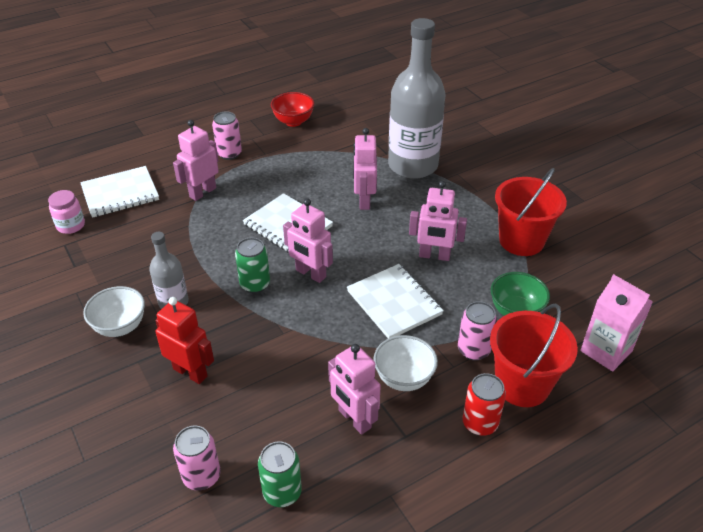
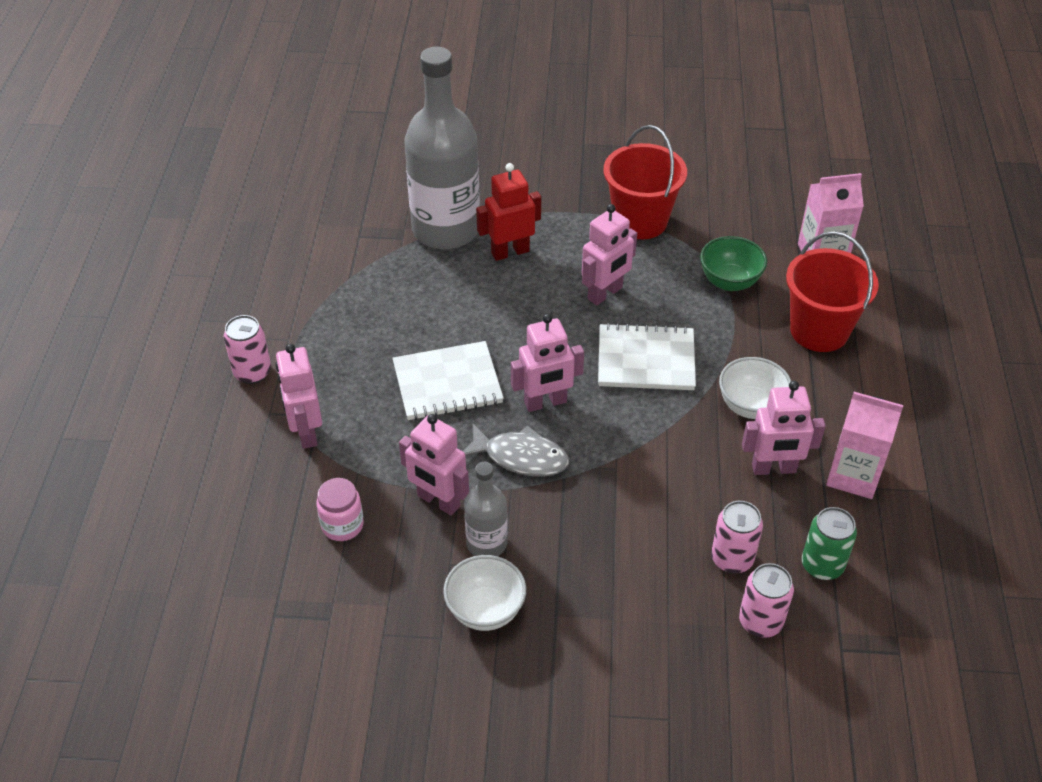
camera: 55 degrees left, 5 degrees up
pink jar [48,190,85,234] -> pink jar moved to [316,478,364,541]
white notebook [80,166,159,218] -> none
red robot [155,297,214,384] -> red robot moved to [476,163,541,261]
green can [235,237,270,293] -> grey fish [463,424,569,477]
red bowl [271,92,314,127] -> none
pink robot [353,128,377,210] -> pink robot moved to [399,414,469,516]
pink can [458,301,497,361] -> pink can moved to [711,501,763,574]
red can [463,373,506,436] -> none
none -> pink carton [826,392,903,499]

